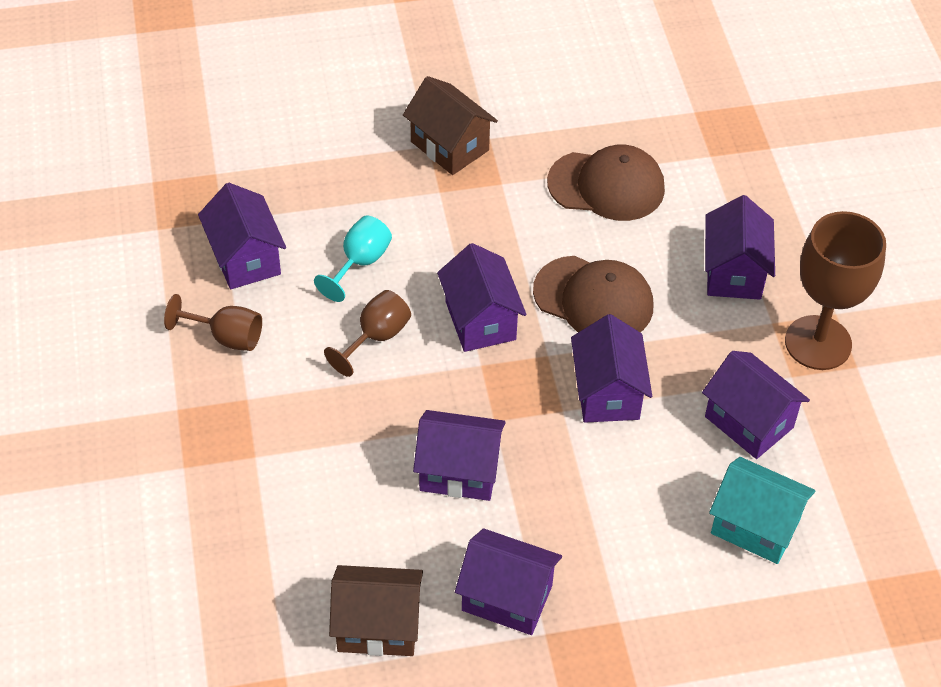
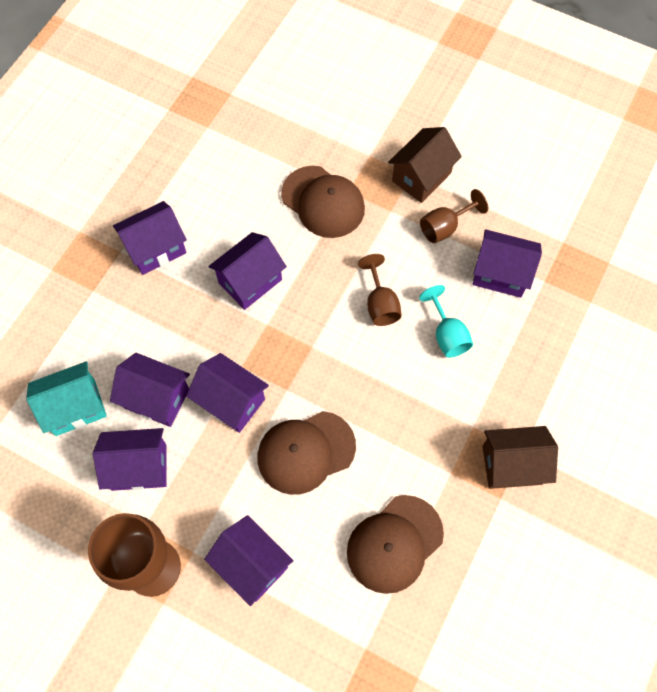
camera: 130 degrees right, 15 degrees up
brown house [329,565,423,656] -> brown house moved to [388,127,462,203]
purple house [437,243,526,352] -> purple house moved to [110,353,190,427]
none -> brown cap [281,166,365,238]

